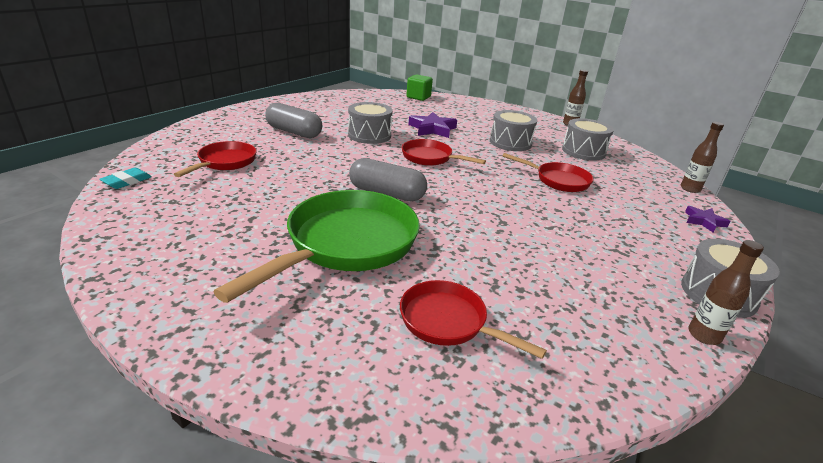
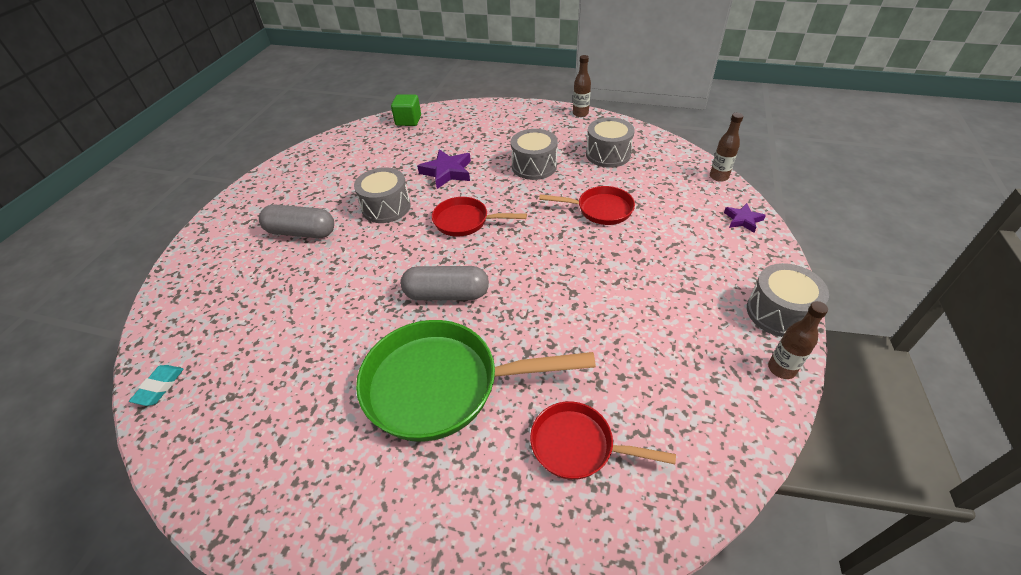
camera: 15 degrees left, 15 degrees up
red pan [174,141,256,177] -> none
green pan [213,190,420,303] -> green pan turned 105 degrees counterclockwise [356,320,596,442]

